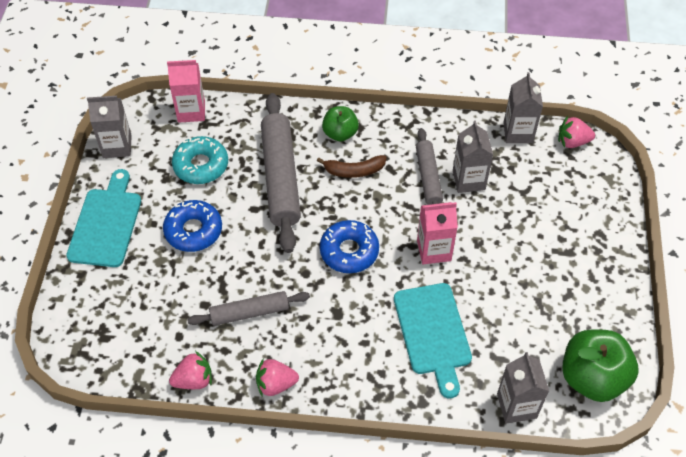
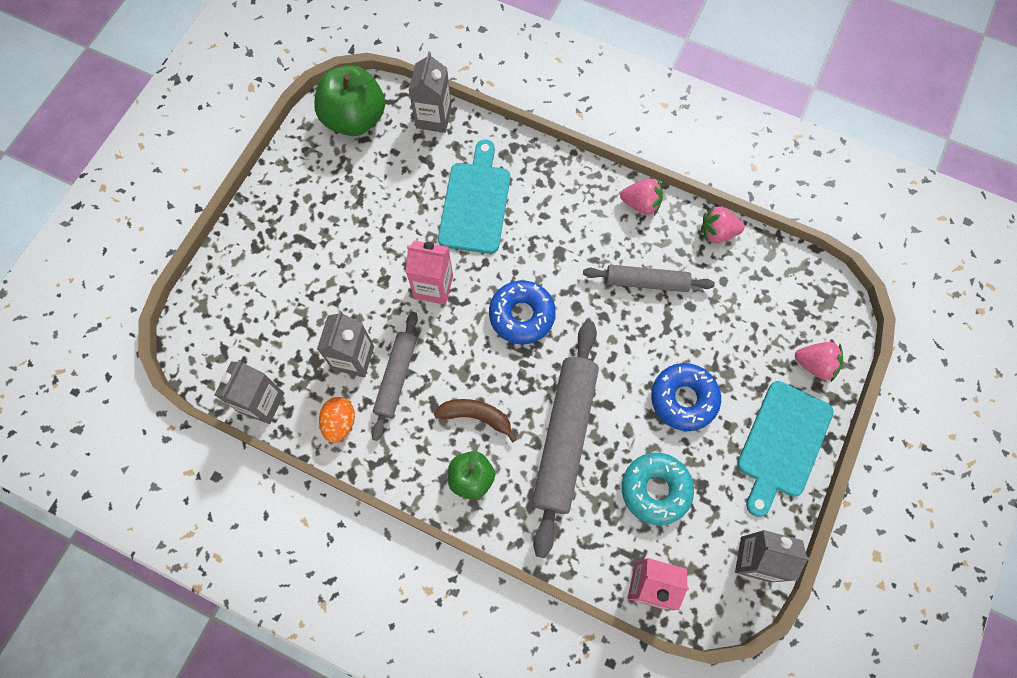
camera: 160 degrees left, 15 degrees up
pink strawberry [558,116,595,148] -> pink strawberry moved to [795,342,843,382]
none -> orange egg [319,397,355,443]

